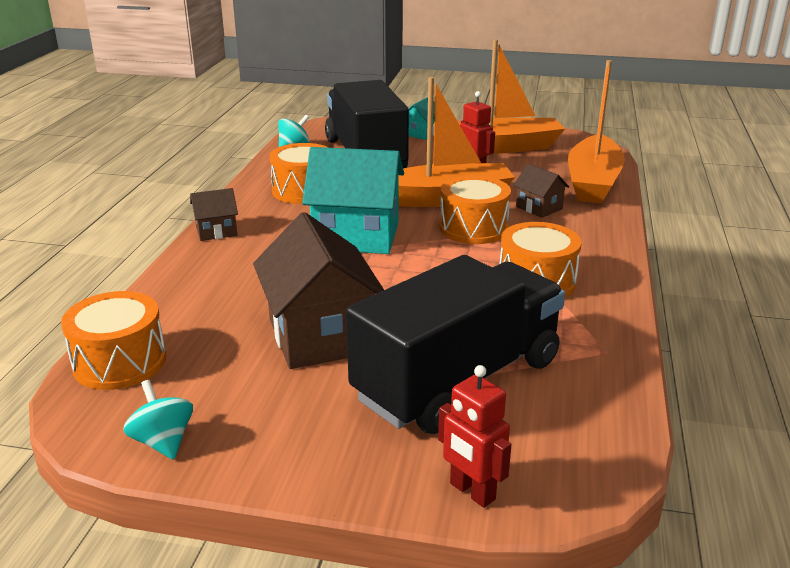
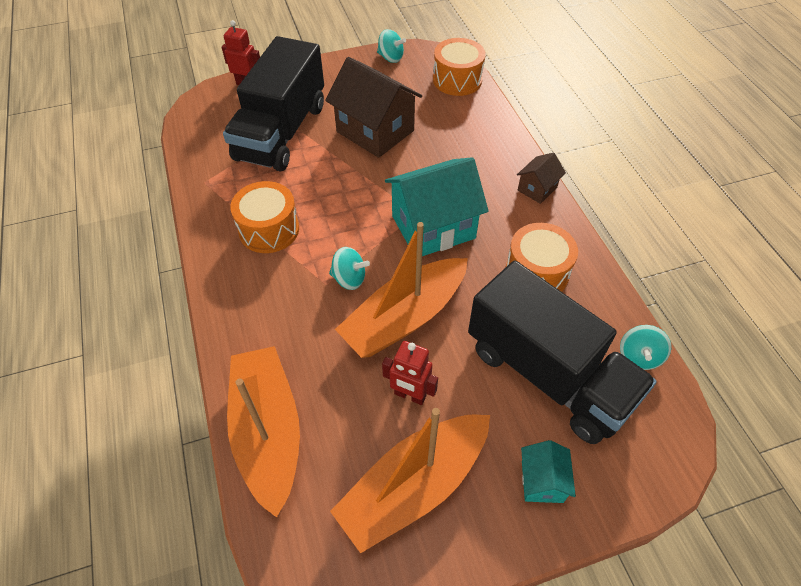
camera: 150 degrees right, 25 degrees up
orange drum [440,175,511,244] -> turquoise spinning top [329,247,370,290]
brown house [513,164,569,218] -> none

